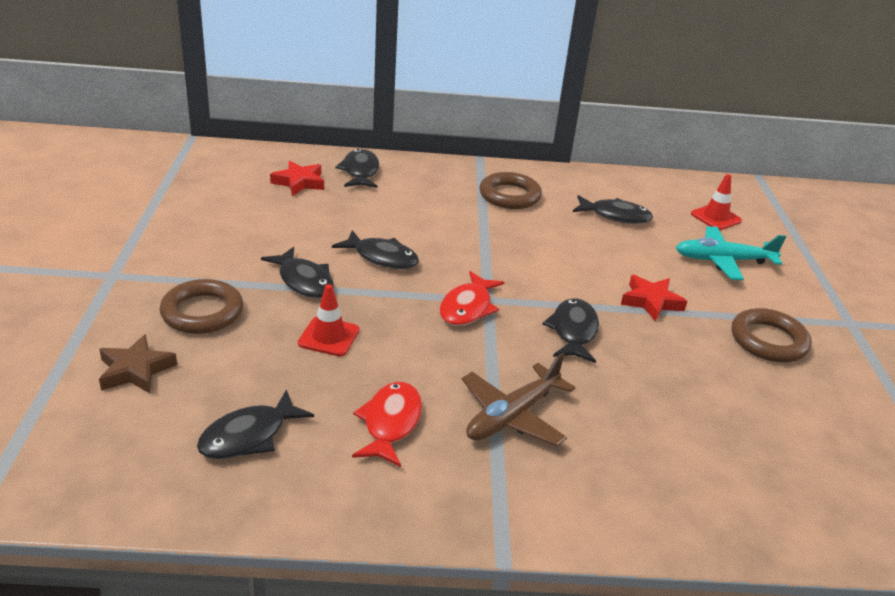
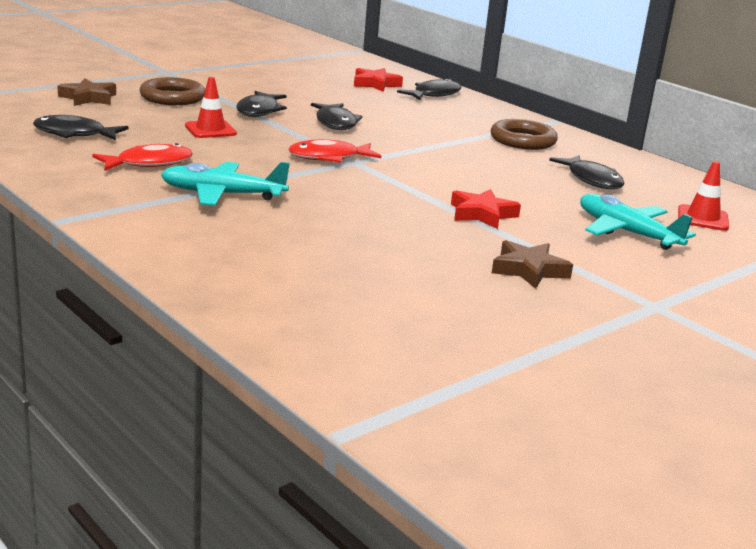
camera: 50 degrees right, 10 degrees down
brown plane [462,353,575,446] -> turquoise plane [161,162,290,206]
black fish [542,299,599,363] -> none
brown ring [732,308,812,362] -> brown star [492,240,573,289]

